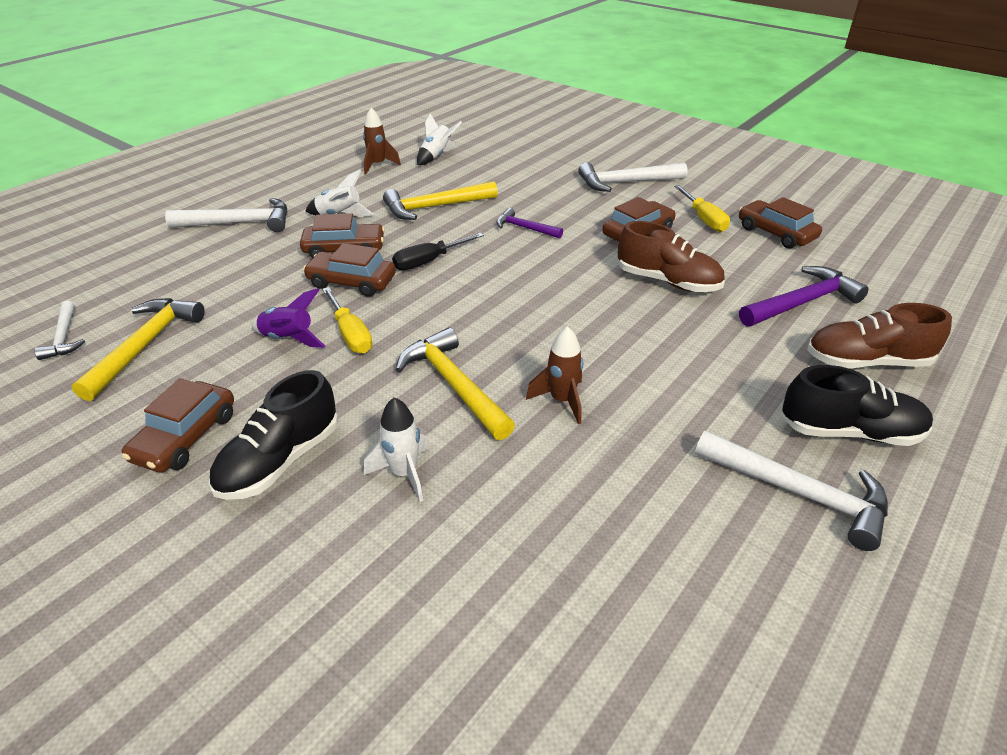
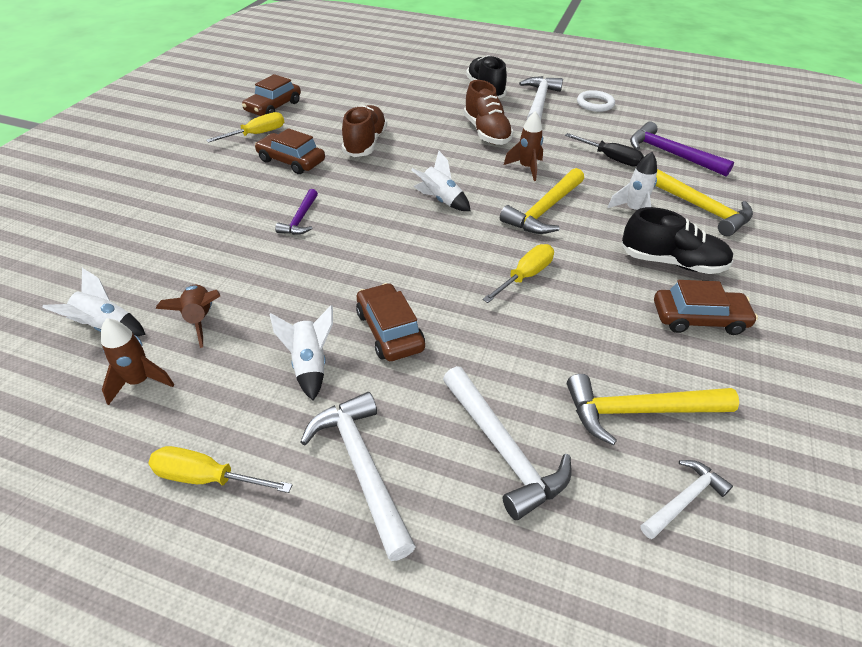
camera: 110 degrees left, 5 degrees up
purple rocket [252,288,325,348] -> none
brown car [303,243,396,297] -> none
yellow hammer [383,181,498,220] -> yellow hammer moved to [656,169,753,236]
black screwdriver [392,233,484,270] -> black screwdriver moved to [565,133,644,167]
white hammer [578,162,688,192] -> white hammer moved to [443,366,571,520]
purple hammer [739,266,869,327] -> purple hammer moved to [630,122,734,176]
brown shoe [807,303,952,368] -> brown shoe moved to [463,80,514,145]
none -> yellow screwdriver [148,446,292,493]
none -> brown rocket [156,285,220,348]
none -> white rocket [411,151,471,211]
none -> white ring [577,90,615,112]

